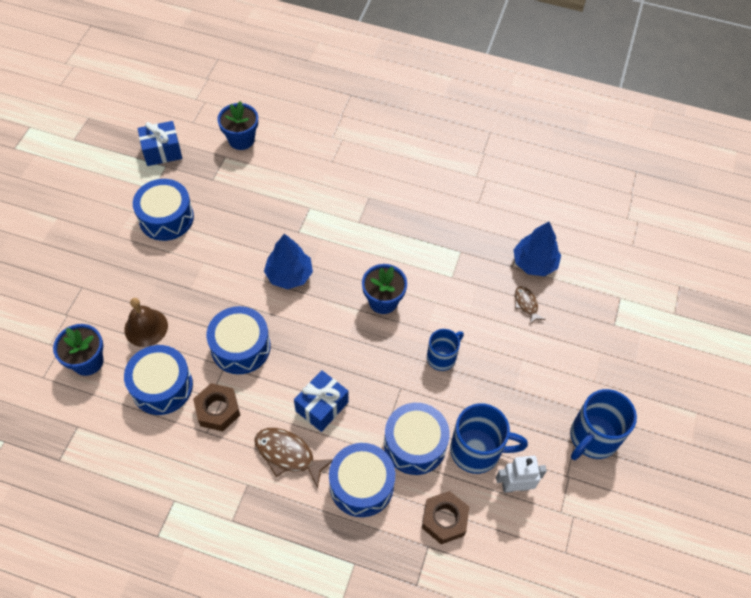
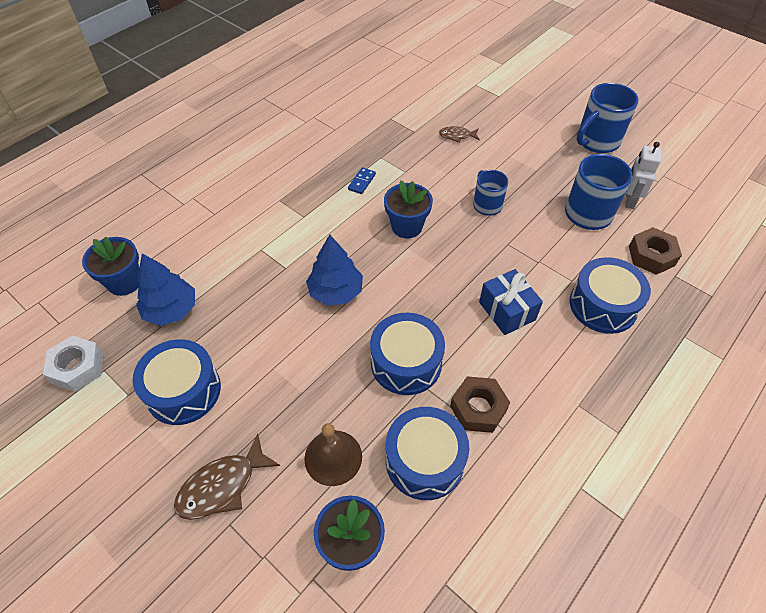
camera: 65 degrees left, 5 degrees down
blue gift [138,121,182,166] -> white nut [43,336,103,392]
brown fish [254,428,333,489] -> brown fish moved to [174,434,280,520]
blue drum [384,403,450,475] -> none
blue tree [513,222,561,276] -> blue tree moved to [136,254,195,326]
blue mug [570,389,637,460] -> blue mug turned 75 degrees clockwise [577,83,639,153]
none -> blue domino [348,167,376,194]

